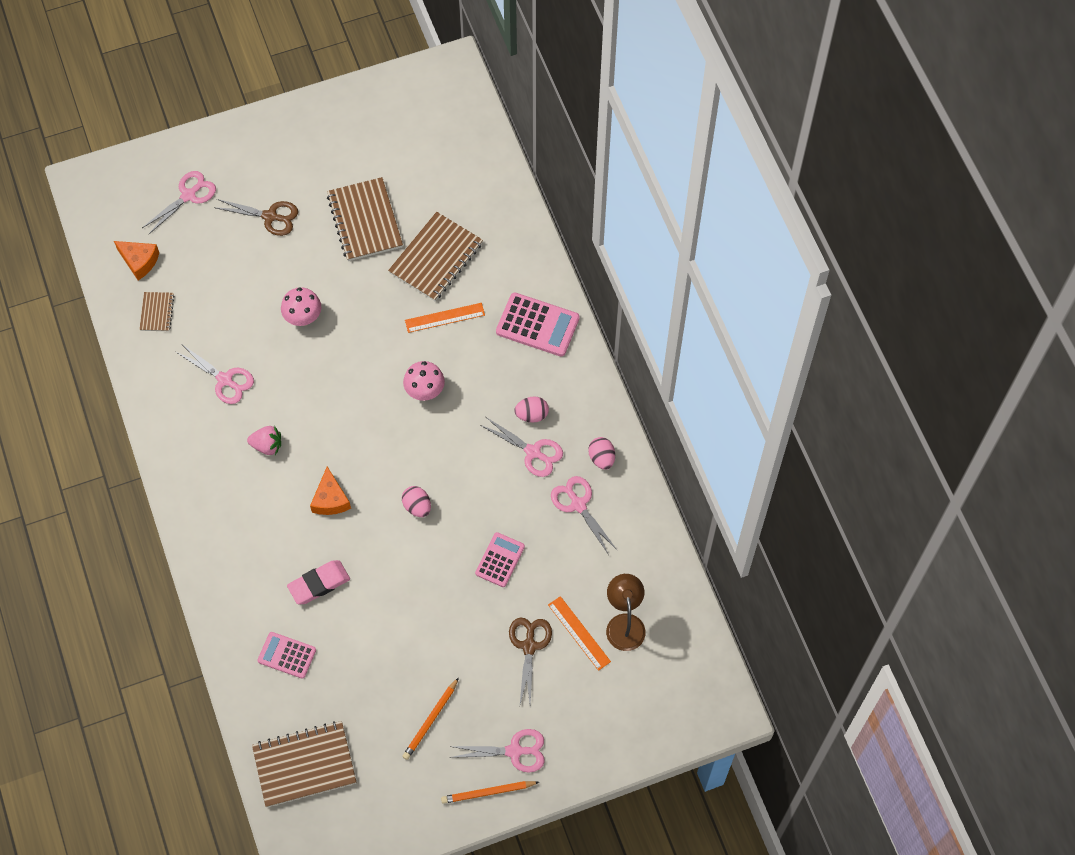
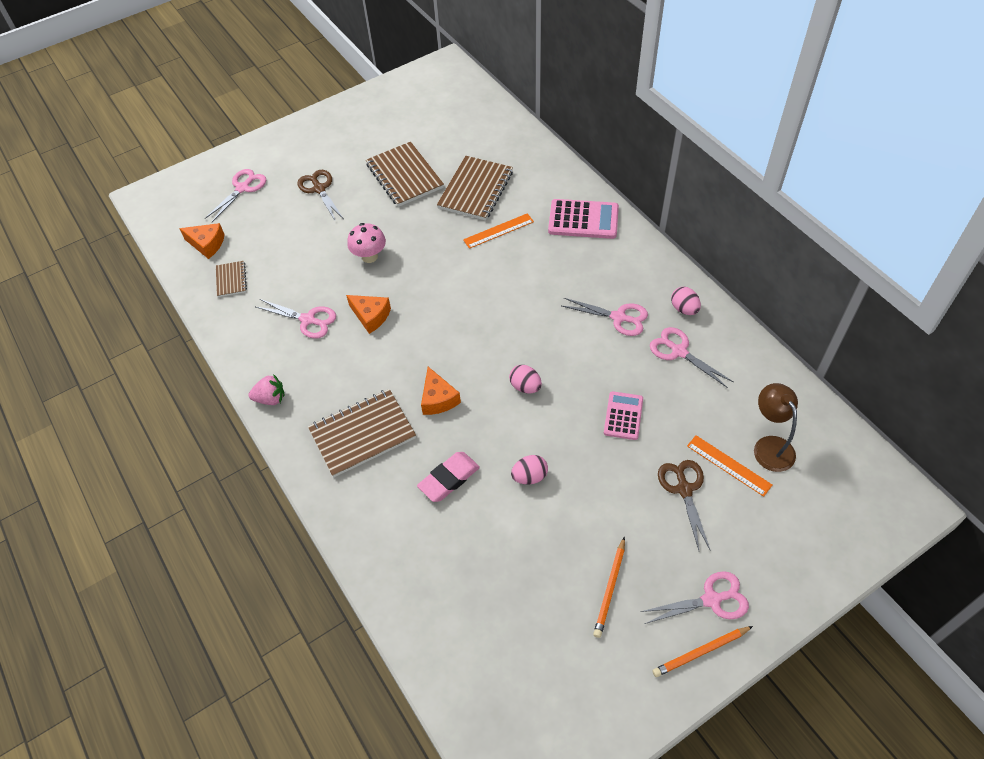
camera: 10 degrees left, 10 degrees down
brown scissors [214,199,298,236] -> brown scissors turned 120 degrees counterclockwise [297,170,344,220]
pink strawberry [247,426,281,455] -> pink strawberry moved to [249,374,285,405]
brown notebook [252,721,356,807] -> brown notebook moved to [308,389,416,477]
pink calculator [258,632,316,679] -> none
pink mushroom [403,361,445,401] -> none
pink egg [514,396,549,423] -> pink egg moved to [511,455,548,484]
none -> orange cheese [346,295,391,334]

